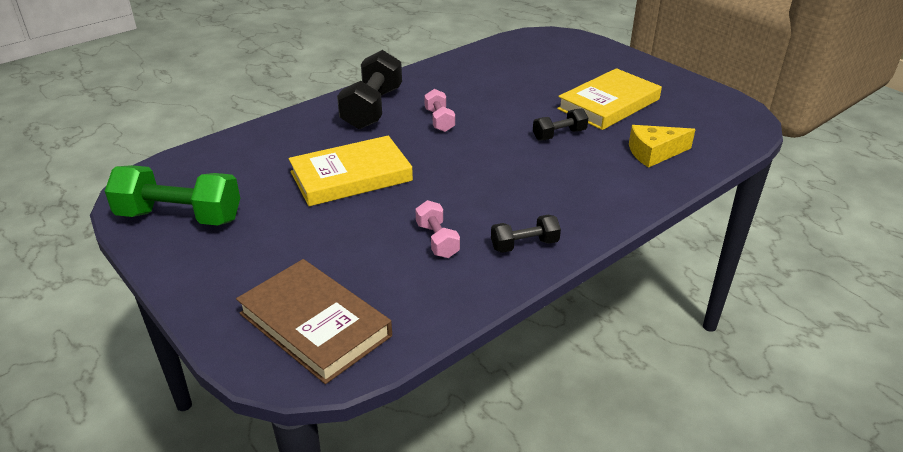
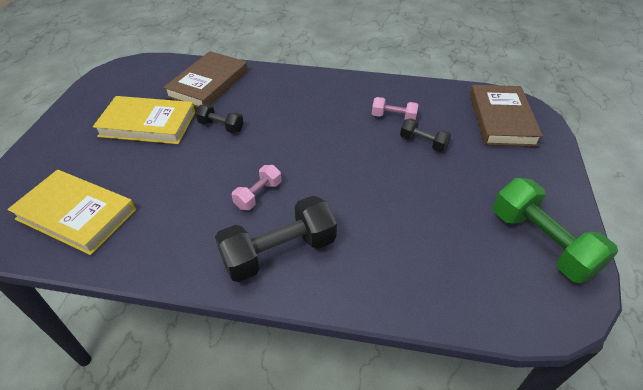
camera: 130 degrees left, 10 degrees up
yellow book [289,136,413,206] -> yellow book moved to [7,170,136,255]
pink dumbbell [415,200,460,258] -> pink dumbbell turned 75 degrees clockwise [372,97,418,120]
black dumbbell [491,214,561,253] -> black dumbbell moved to [400,119,451,152]
yellow cheese [629,125,696,168] -> brown book [163,51,248,108]

